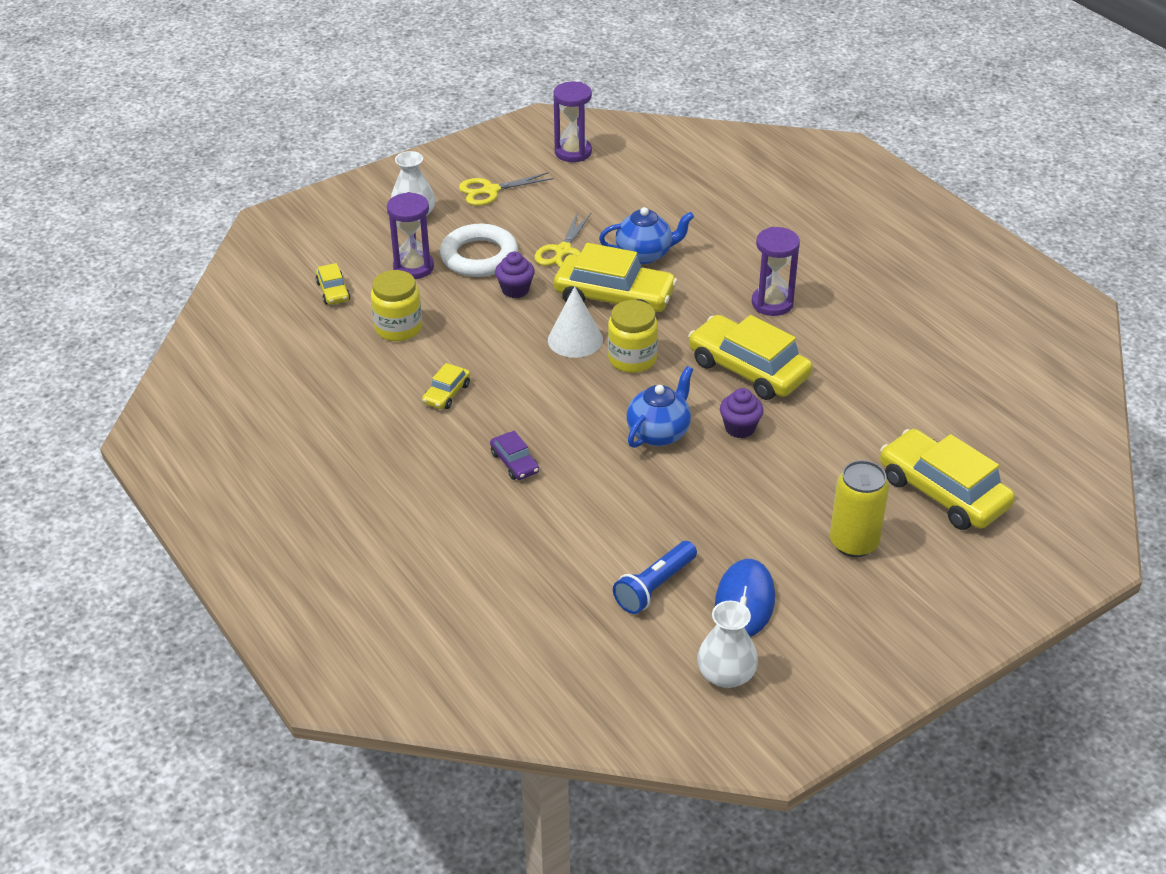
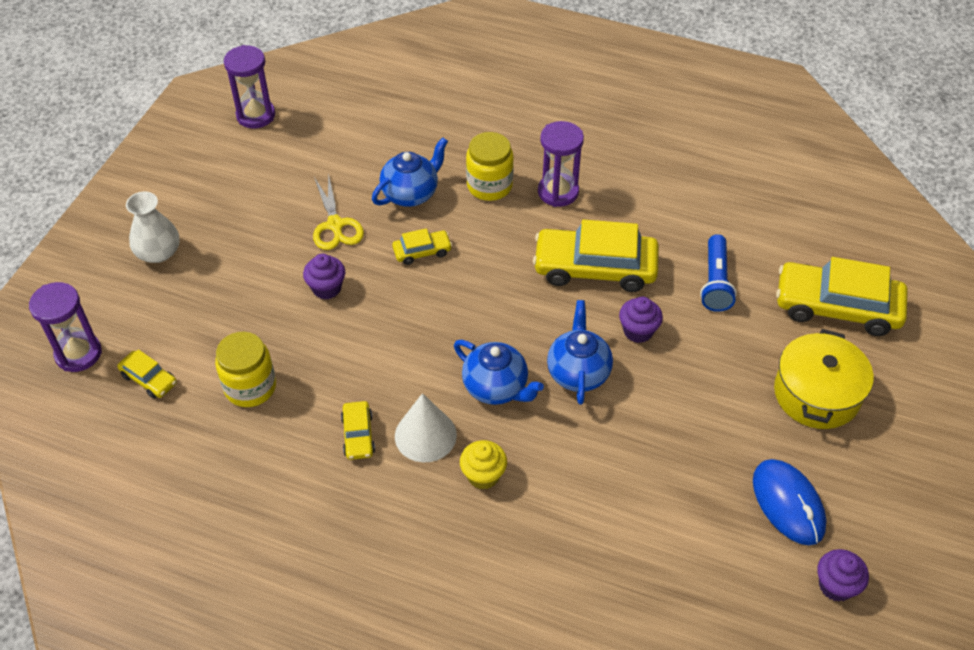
camera: 35 degrees left, 10 degrees up
purple hourglass [387,192,434,279] -> purple hourglass moved to [29,282,102,372]
white ring [440,224,518,277] -> none
yellow scissors [459,172,554,206] -> none
purple car [490,431,539,480] -> yellow cupcake [460,440,507,490]
white cone [548,286,603,358] -> white cone moved to [395,393,457,462]
yellow car [554,243,678,312] -> yellow car [392,228,452,265], size x0.47
yellow jar [608,300,658,373] -> yellow jar moved to [466,132,514,201]
blue flashlight [613,541,697,614] -> blue flashlight moved to [700,234,737,312]
white vase [697,600,758,688] -> purple cupcake [817,549,869,602]
yellow can [830,460,889,557] -> yellow pot [774,329,874,429]
none -> blue teapot [454,340,544,405]

